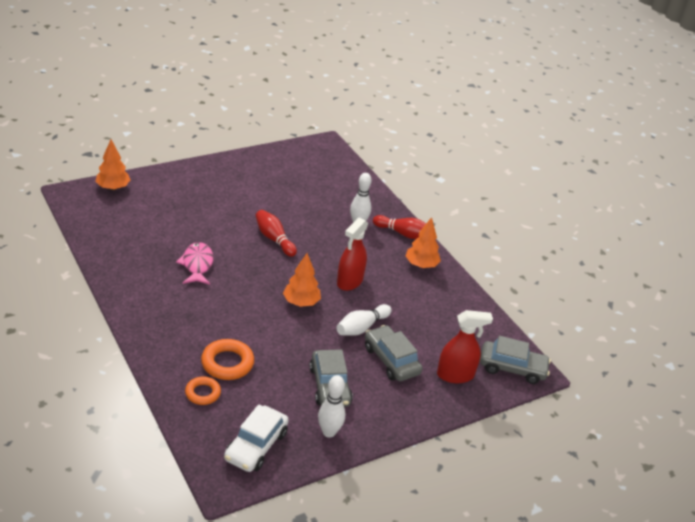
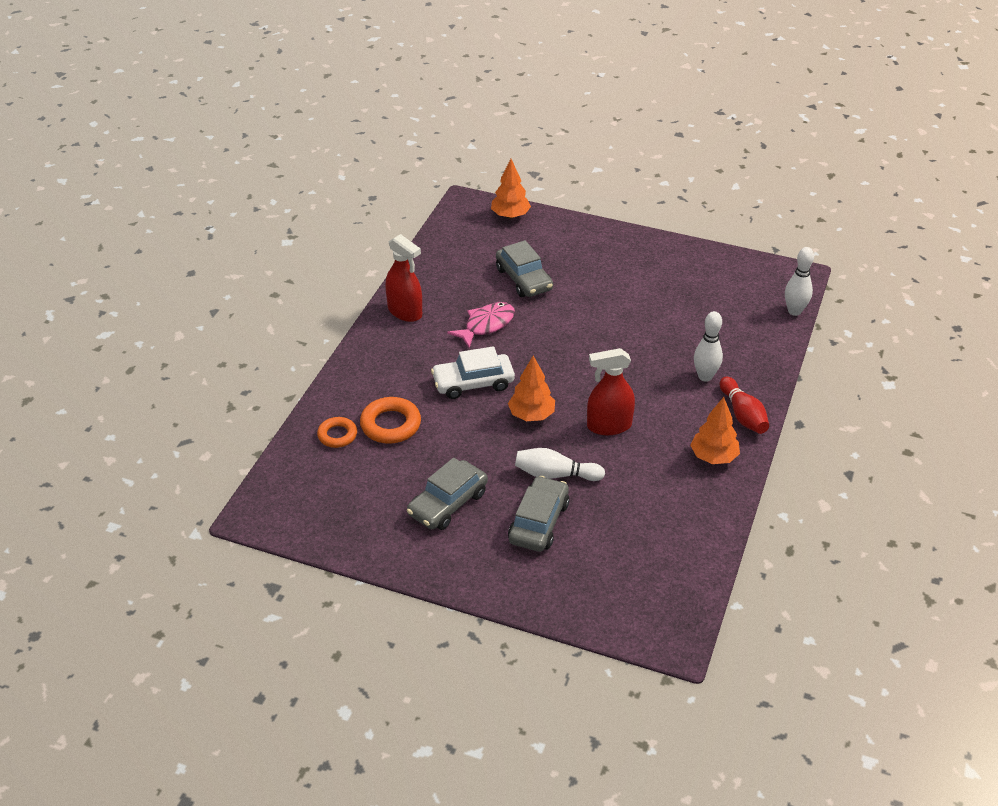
camera: 55 degrees right, 5 degrees up
white car [224,404,289,472] -> white car moved to [431,346,515,399]
red bowling pin [255,210,297,257] -> none
white bowling pin [318,375,345,437] -> white bowling pin moved to [785,247,814,316]
red spray bottle [437,310,493,383] -> red spray bottle moved to [386,234,422,322]
grey car [480,336,551,384] -> grey car moved to [496,240,553,297]

